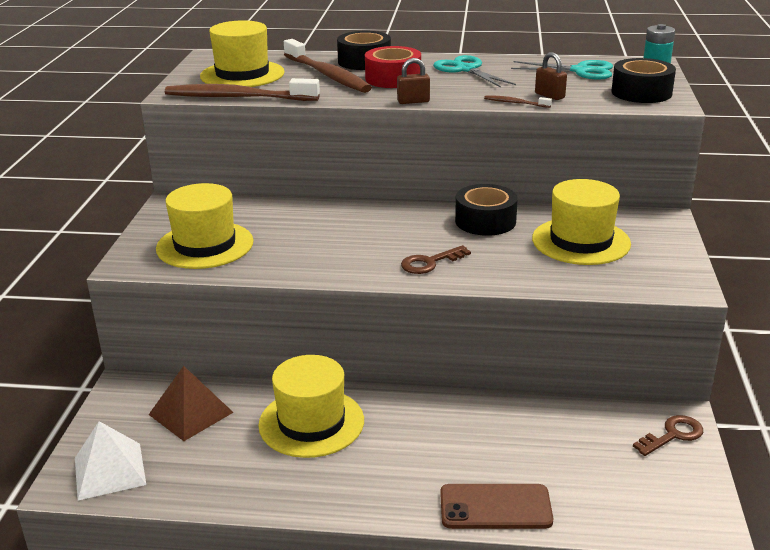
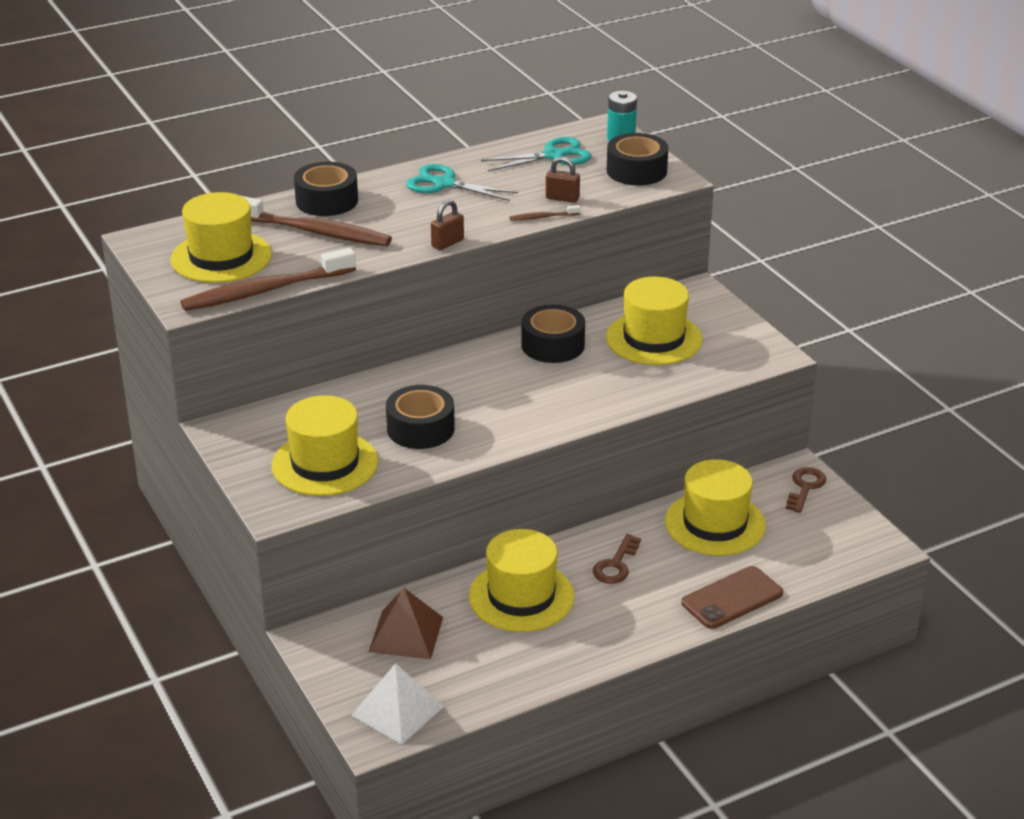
camera: 35 degrees left, 5 degrees up
red tape [365,46,421,88] -> none
brown key [401,245,471,274] -> brown key moved to [593,534,641,584]
none -> black tape [386,385,455,449]
none -> yellow hat [665,459,766,556]

